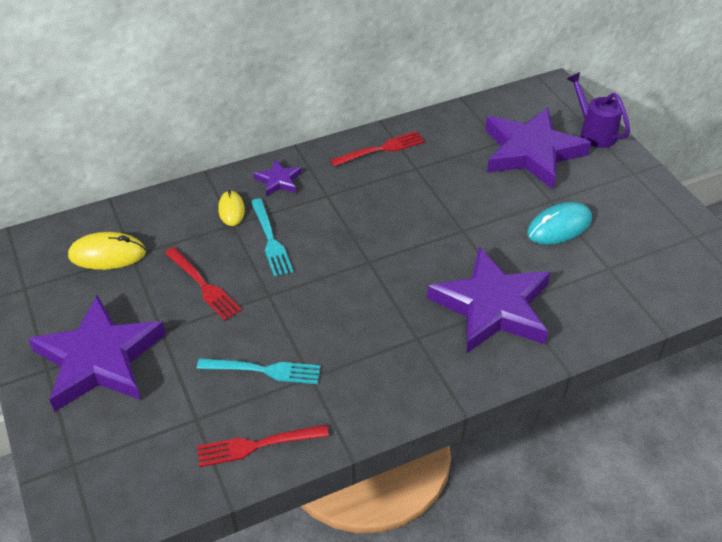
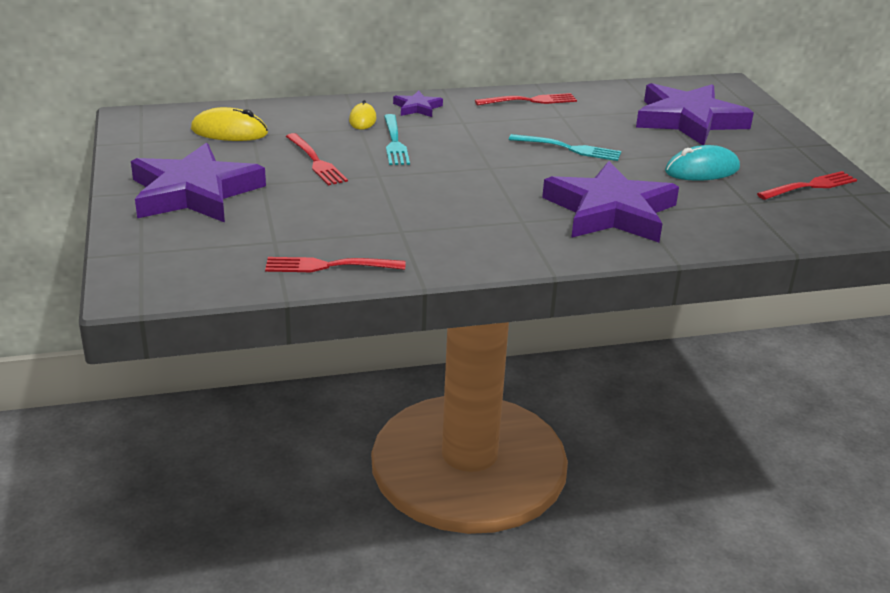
camera: 10 degrees right, 15 degrees down
turquoise fork [197,358,321,384] -> turquoise fork moved to [509,134,621,161]
purple watering can [567,72,630,148] -> none
none -> red fork [757,171,857,200]

